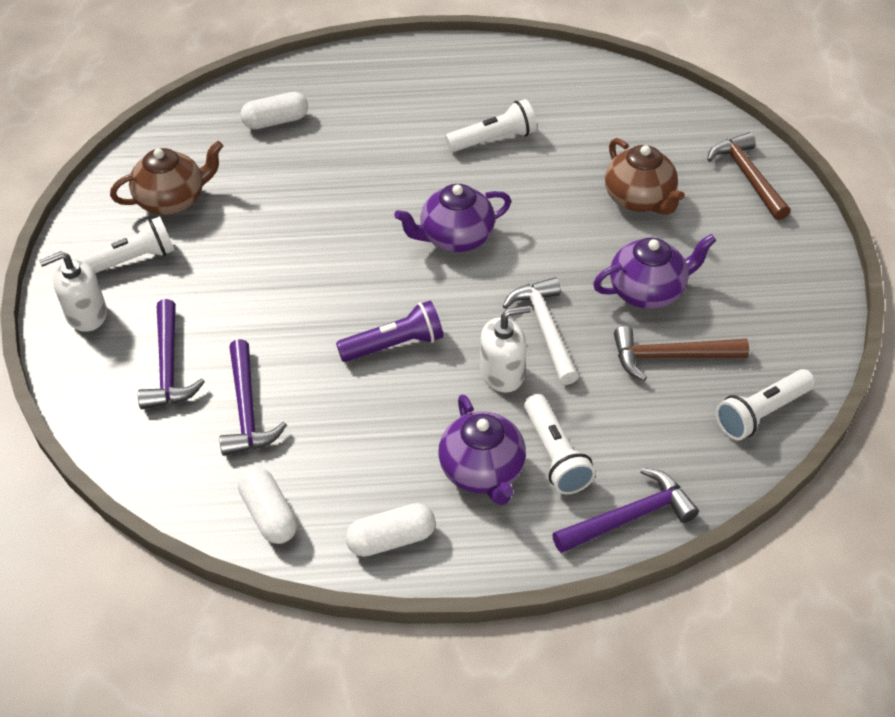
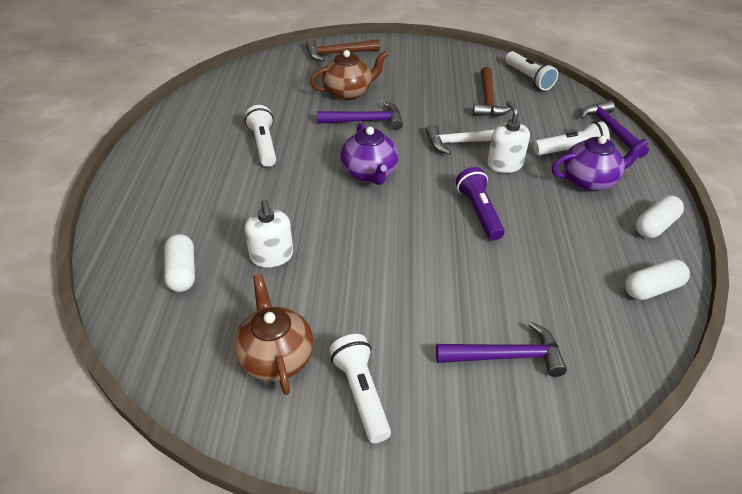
camera: 85 degrees left, 5 degrees down
white soap dispenser [39,251,107,332] -> white soap dispenser moved to [245,200,293,268]
purple hammer [219,339,287,456] -> purple hammer moved to [317,102,403,130]
white capsule [345,503,436,557] -> white capsule turned 60 degrees clockwise [636,195,684,238]
purple teapot [593,234,716,309] -> none

